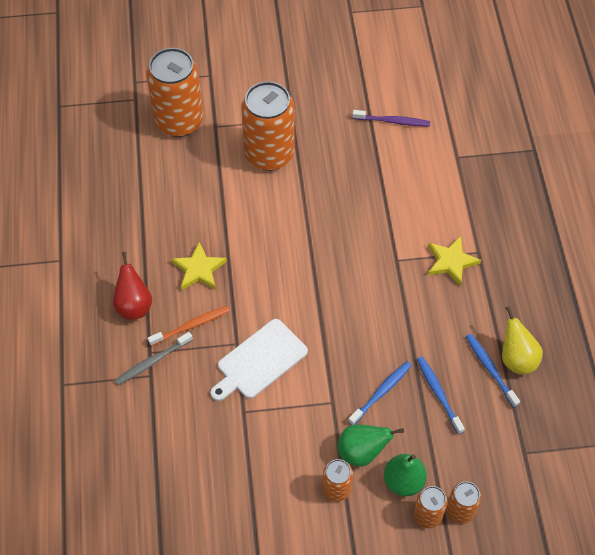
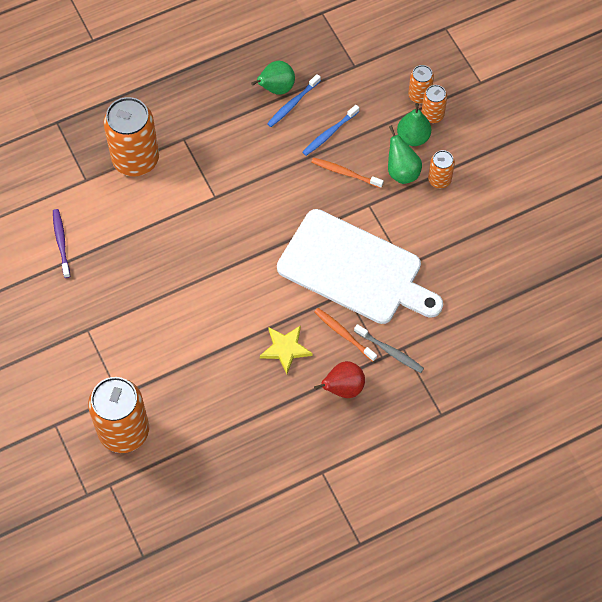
camera: 110 degrees left, 5 degrees up
white cutting board [210,319,308,401] -> white cutting board [277,209,443,324], size x1.78
orange can [241,81,295,171] -> orange can moved to [104,97,159,176]
blue toothbrush [348,361,412,425] -> orange toothbrush [311,158,384,188]
yellow star [428,236,481,286] -> none
yellow pear [502,306,543,375] -> green pear [251,61,295,95]

